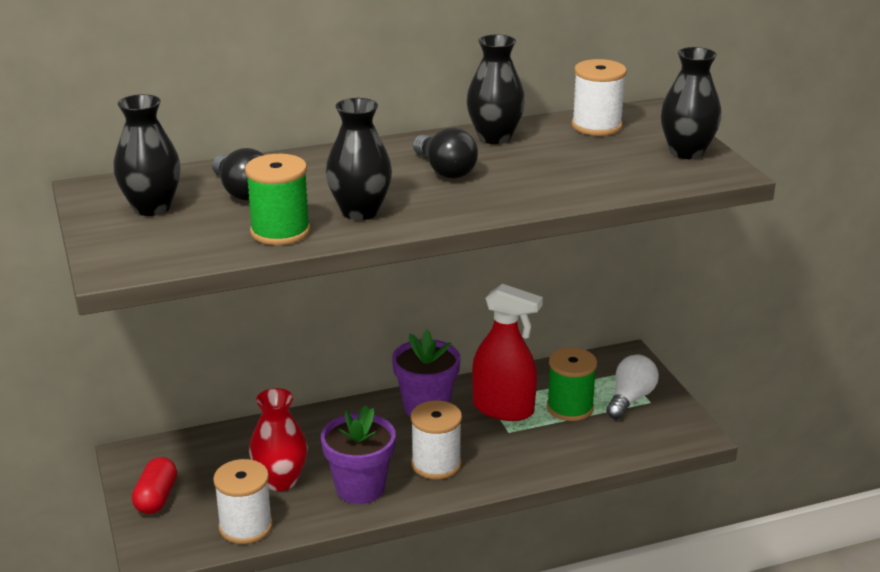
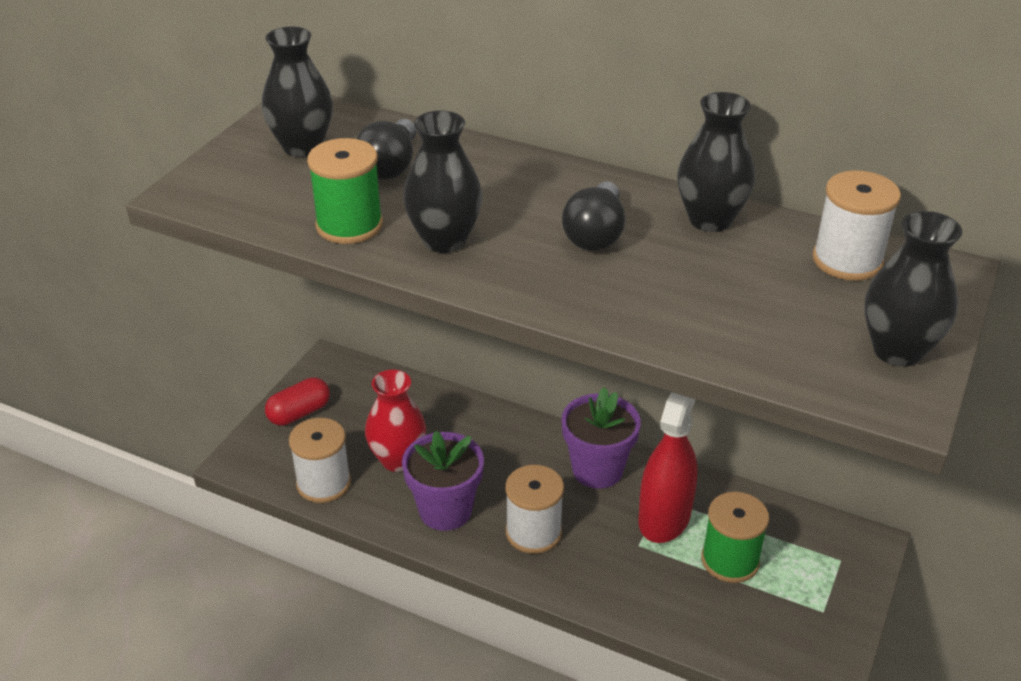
camera: 45 degrees right, 10 degrees up
red spray bottle [472,284,543,421] -> red spray bottle turned 135 degrees counterclockwise [638,392,698,543]
white light bulb [606,354,659,419] -> none

